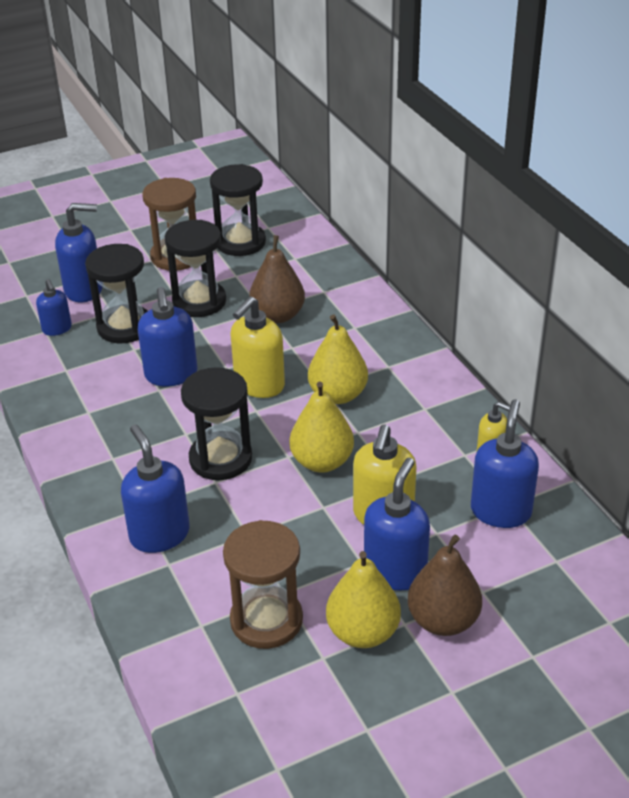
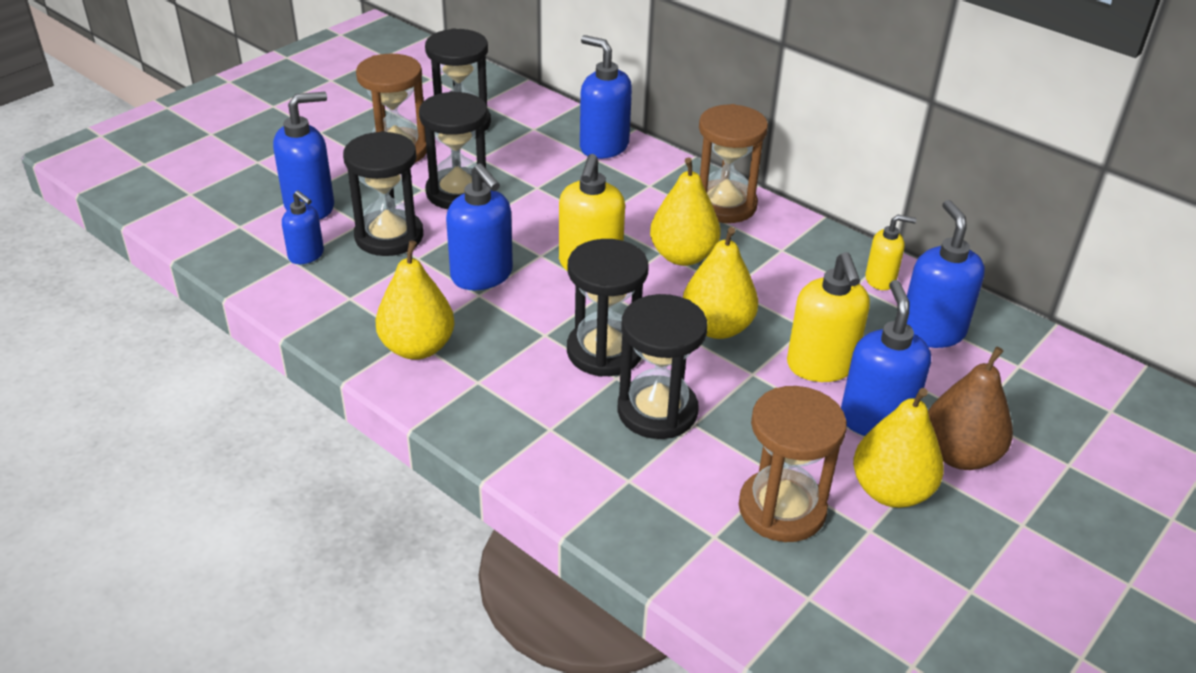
camera: 25 degrees left, 0 degrees up
blue soap dispenser [121,425,190,553] -> blue soap dispenser moved to [580,35,632,159]
brown pear [249,235,305,323] -> none
none -> yellow pear [375,240,455,360]
none -> black hourglass [617,294,708,439]
none -> brown hourglass [699,104,768,223]

